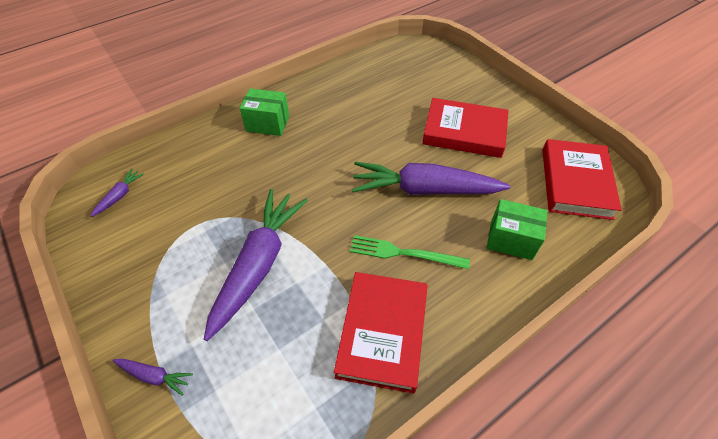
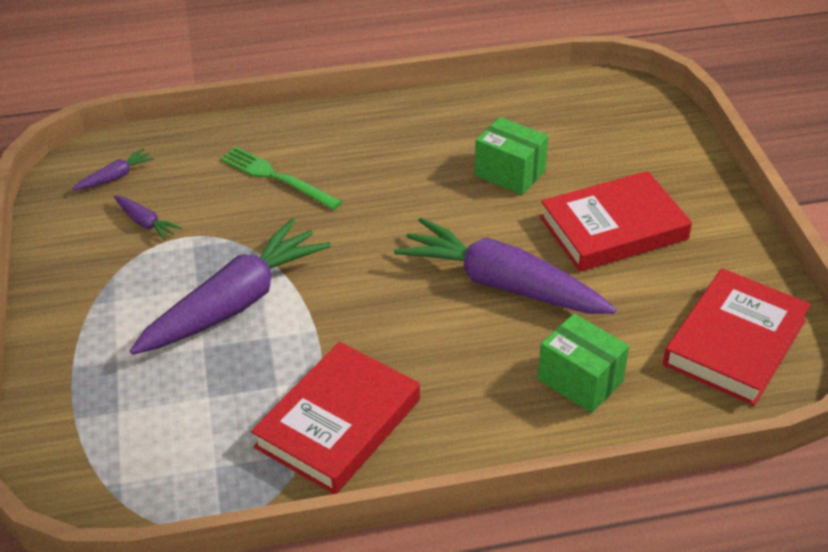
camera: 25 degrees right, 10 degrees down
purple carrot [113,359,193,396] -> purple carrot moved to [114,195,182,241]
green box [240,88,289,136] -> green box moved to [475,117,548,195]
green fork [350,235,470,269] -> green fork moved to [220,147,342,210]
red book [422,98,509,158] -> red book turned 60 degrees counterclockwise [540,171,692,272]

